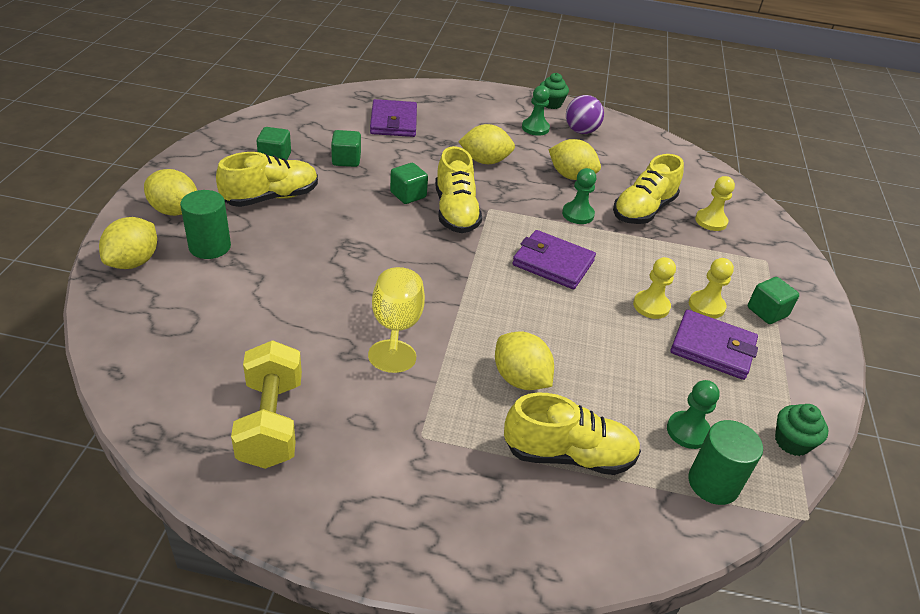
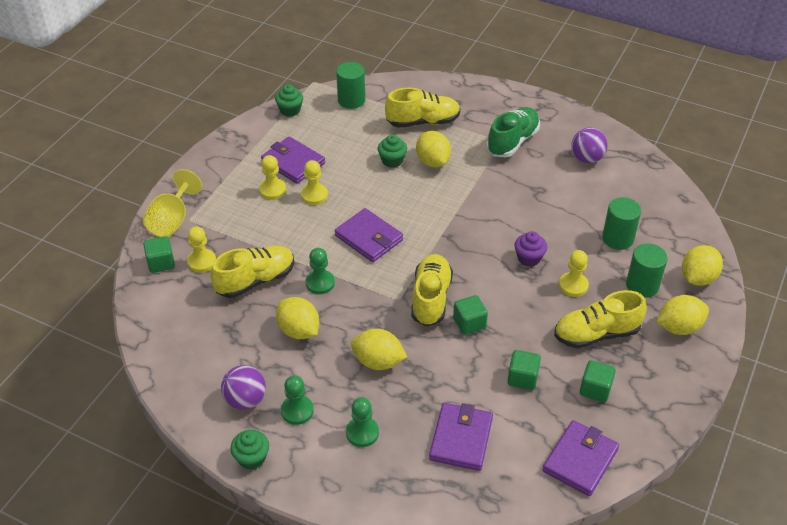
camera: 160 degrees left, 5 degrees up
yellow lemon [144,169,197,216] -> yellow lemon turned 60 degrees counterclockwise [657,295,709,335]
yellow dumbbell [231,340,302,469] -> purple ball [571,128,608,163]
yellow goblet [368,267,425,373] -> yellow goblet moved to [143,169,202,237]
yellow shoe [504,393,641,475] -> yellow shoe turned 150 degrees clockwise [385,88,460,128]
green pawn [667,380,720,449] -> green pawn moved to [346,398,379,447]
green cube [748,277,799,324] -> green cube moved to [143,236,175,273]
none -> green cupcake [378,134,407,168]
none -> green shoe [487,107,540,157]
none -> purple cupcake [515,231,547,267]
none -> purple wallet [542,420,619,496]
none -> yellow pawn [559,250,589,297]
none -> green cylinder [602,197,641,250]

